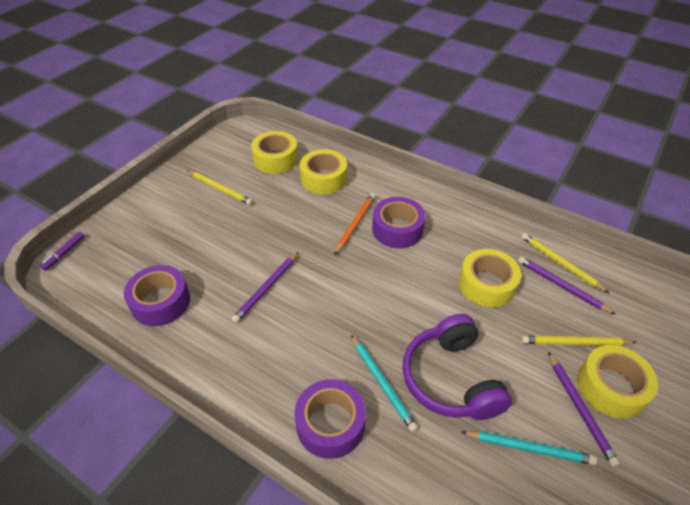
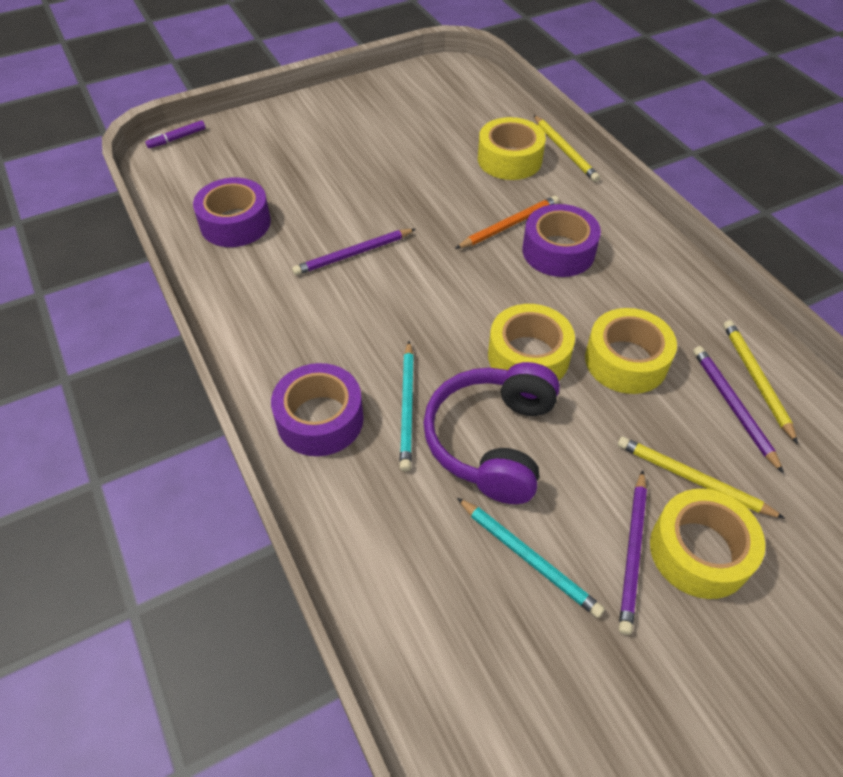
camera: 30 degrees right, 5 degrees up
yellow pencil [187,170,253,205] -> yellow pencil moved to [534,115,600,182]
yellow tape [251,131,298,174] -> yellow tape moved to [488,304,575,381]

